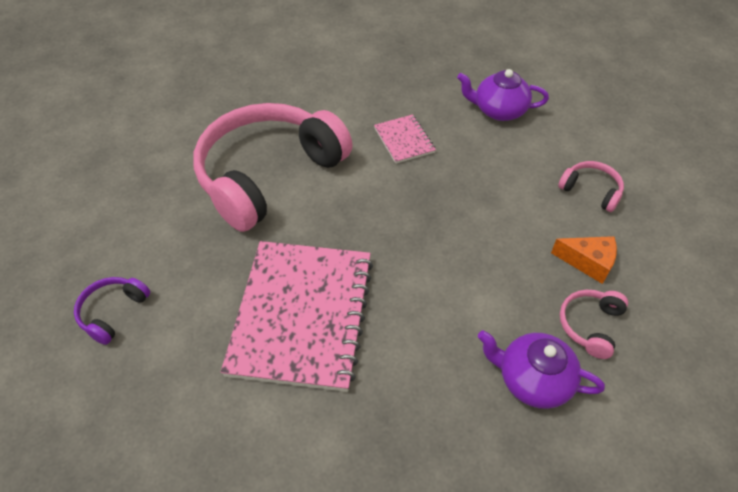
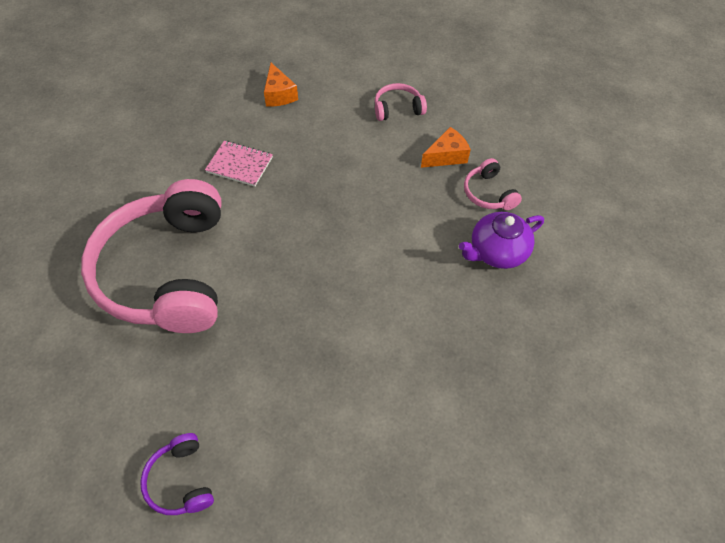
camera: 50 degrees left, 5 degrees up
pink notebook [221,241,373,392] -> none
purple teapot [457,69,549,121] -> orange cheese [264,63,298,106]

